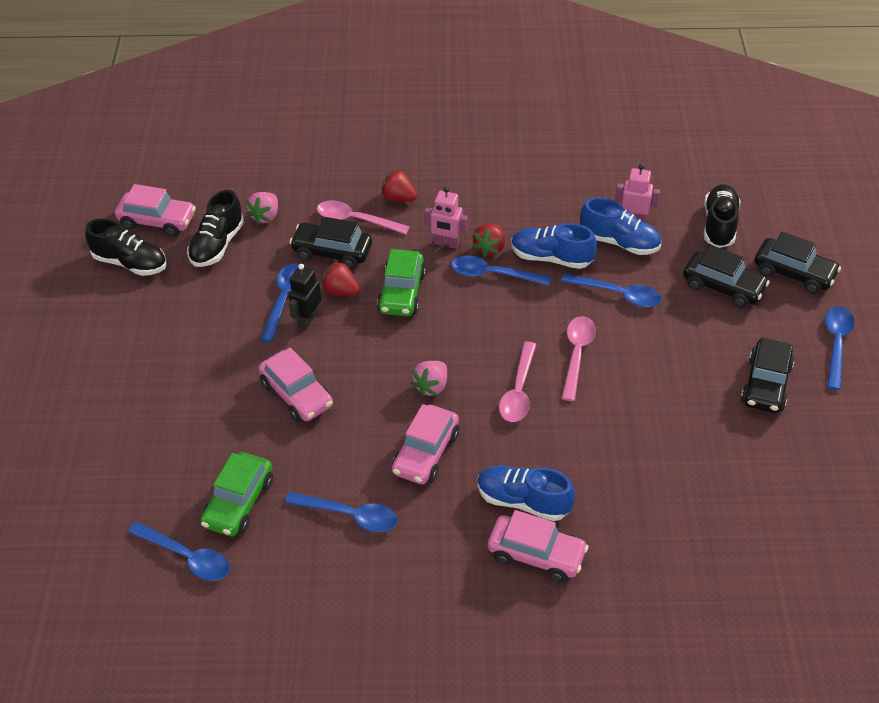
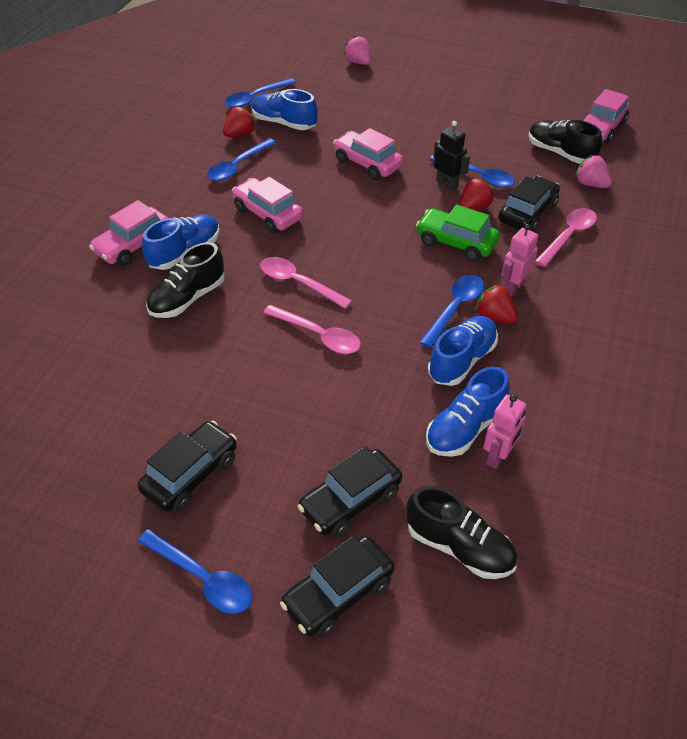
camera: 110 degrees right, 0 degrees up
black shoe [85,219,167,276] -> black shoe moved to [146,242,225,318]
green car [200,452,273,536] -> blue shoe [251,89,318,130]
pink car [258,348,333,422] -> pink car turned 60 degrees clockwise [333,128,403,180]
red strawberry [381,169,418,202] -> red strawberry moved to [223,106,256,137]
pink strawberry [411,361,447,396] -> pink strawberry moved to [344,35,371,65]
blue spoon [561,273,662,307] -> none
black car [741,338,794,413] -> black car turned 90 degrees clockwise [138,421,237,512]

